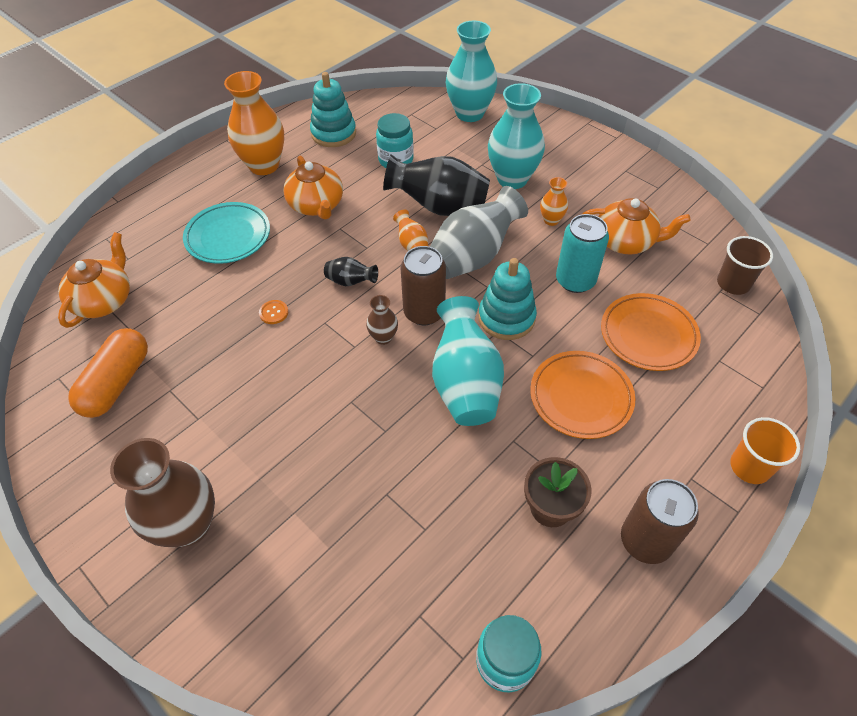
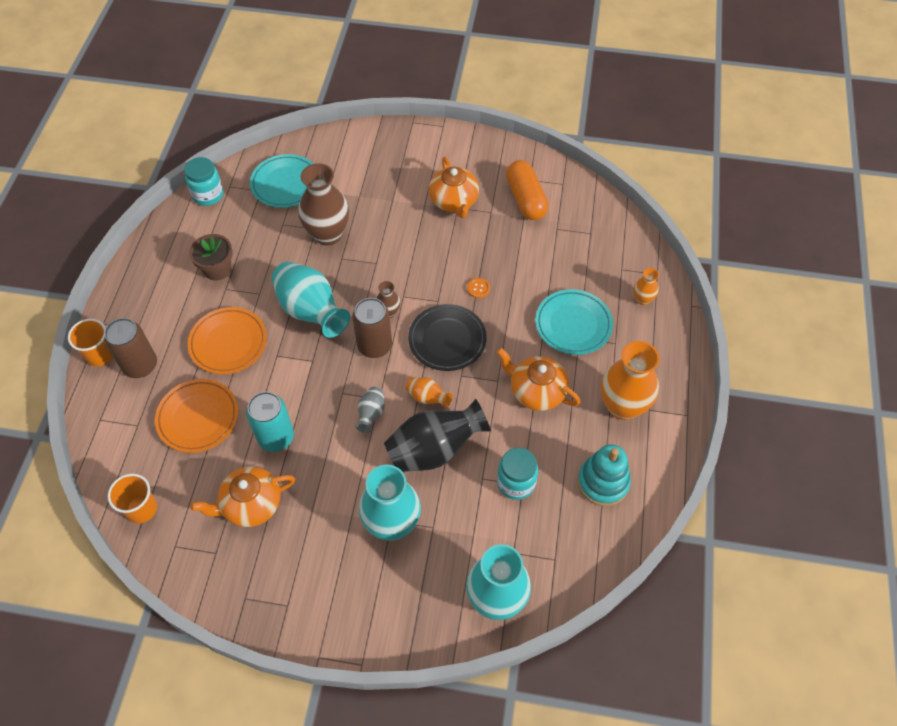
camera: 145 degrees right, 5 degrees up
orange teapot [58,232,130,328] -> orange teapot moved to [429,157,479,218]
brown vase [110,438,215,547] -> brown vase moved to [298,163,349,246]
black vase [324,257,378,286] -> black plate [408,304,487,371]
grey vase [430,186,528,279] -> grey vase [355,387,385,433], size x0.47
turquoise stacking toy [478,258,537,340] -> none
orange vase [540,177,568,226] -> orange vase moved to [633,268,659,305]
brown can [621,479,699,564] -> brown can moved to [104,318,157,378]
brown cup [717,236,773,295] -> orange cup [108,474,157,523]
none -> turquoise plate [250,154,314,208]

